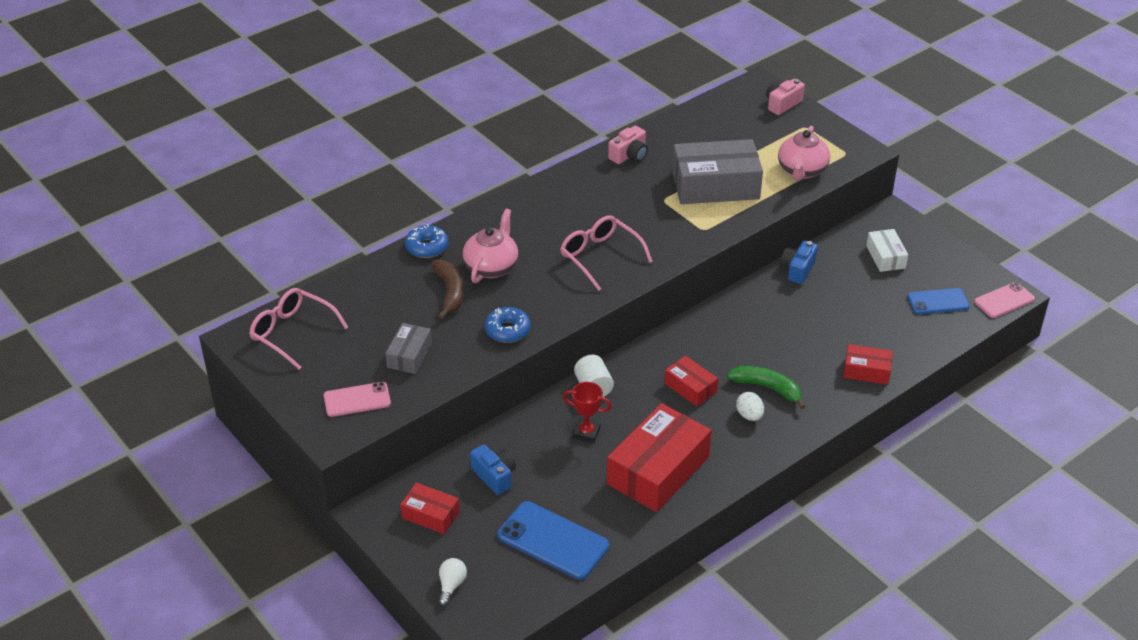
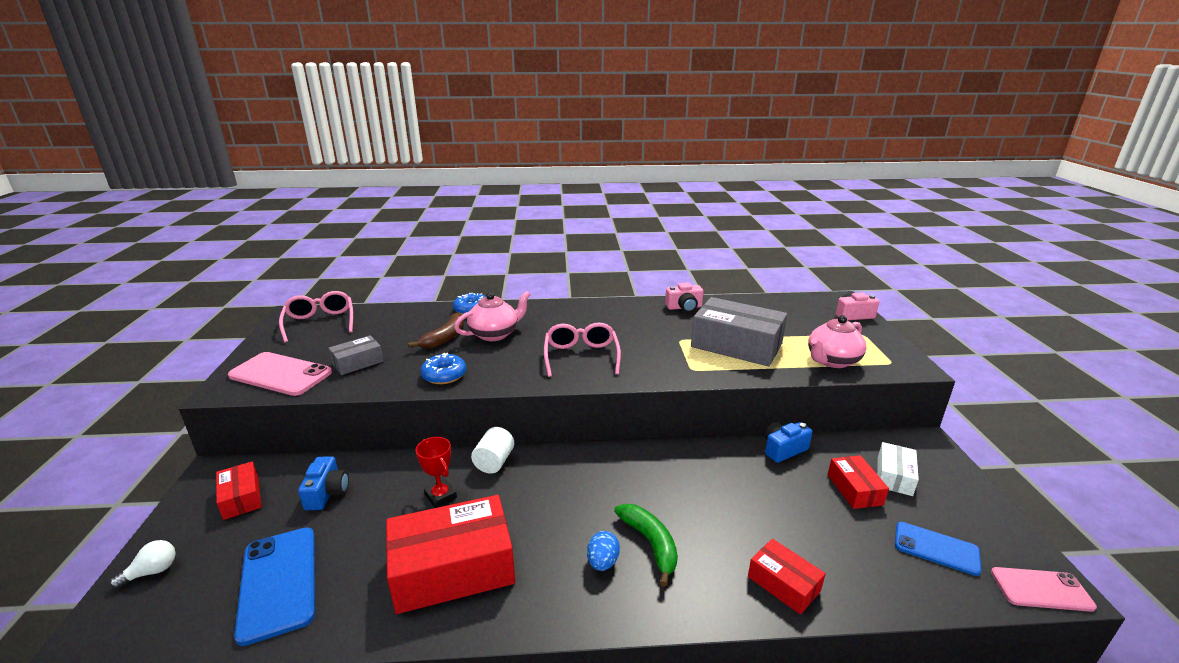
camera: 35 degrees right, 15 degrees down
pink phone [324,382,391,417] -> pink phone [228,352,332,396], size x1.58
red box [664,356,718,406] -> red box moved to [828,455,889,509]
white egg [736,392,764,421] -> blue egg [587,531,620,571]

